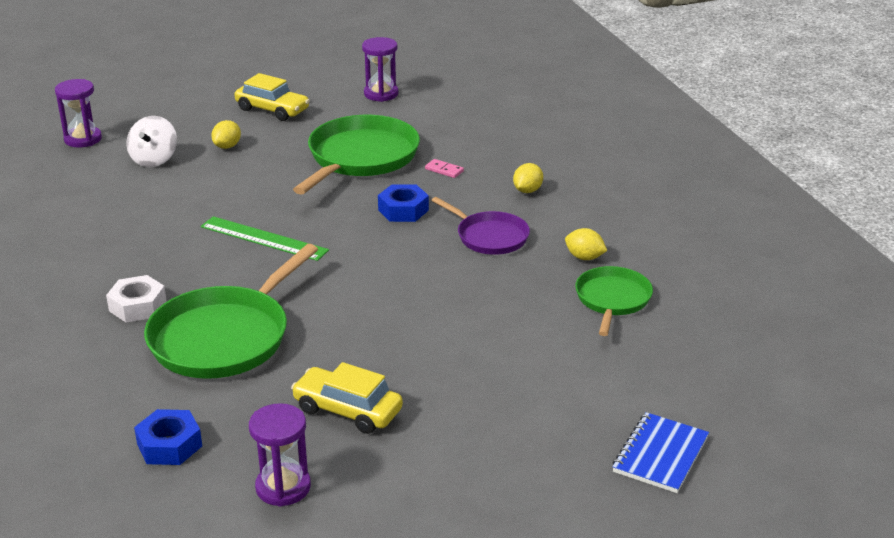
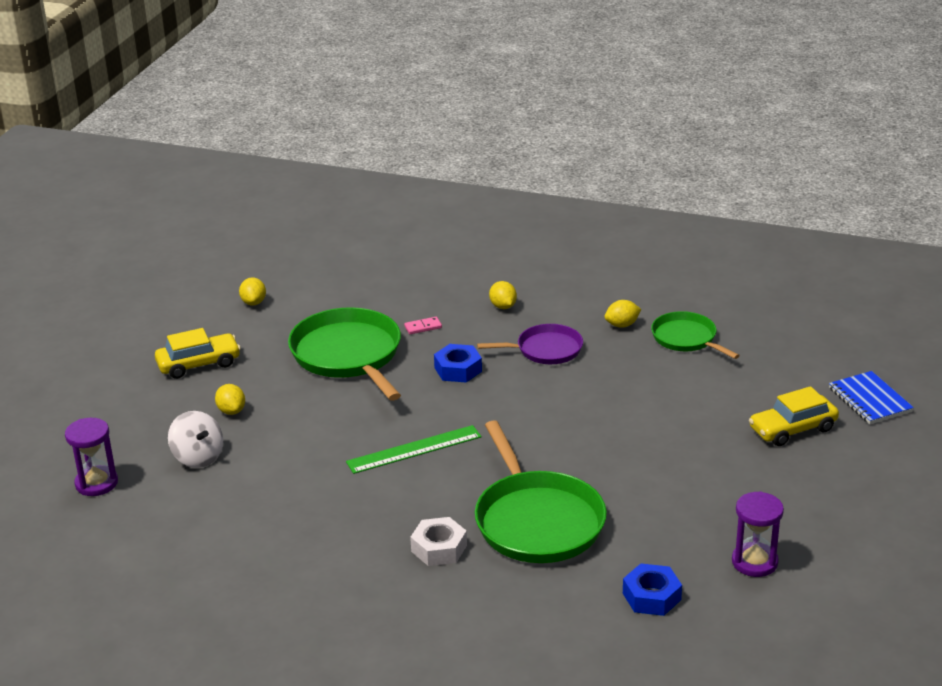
camera: 50 degrees left, 0 degrees up
yellow car [291,362,403,434] -> yellow car moved to [749,386,839,446]
purple hourglass [362,37,398,102] -> yellow lemon [239,277,266,305]

